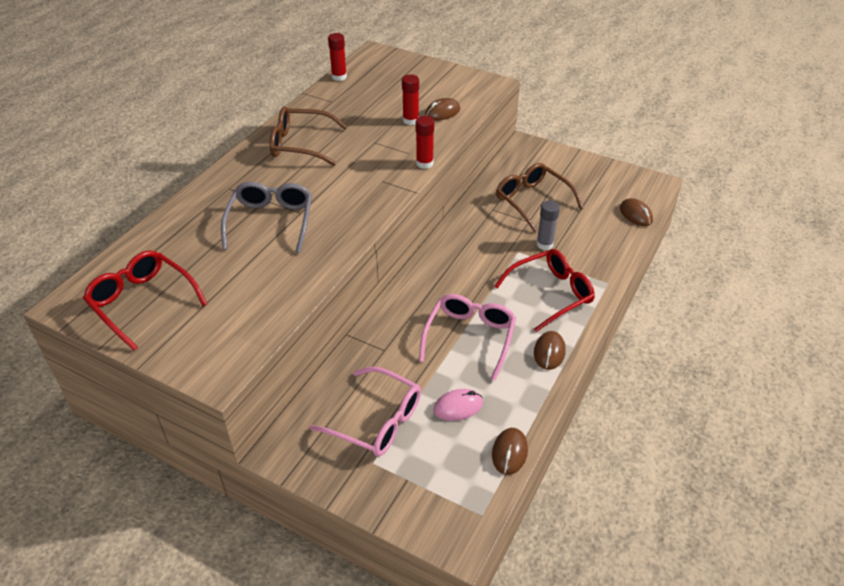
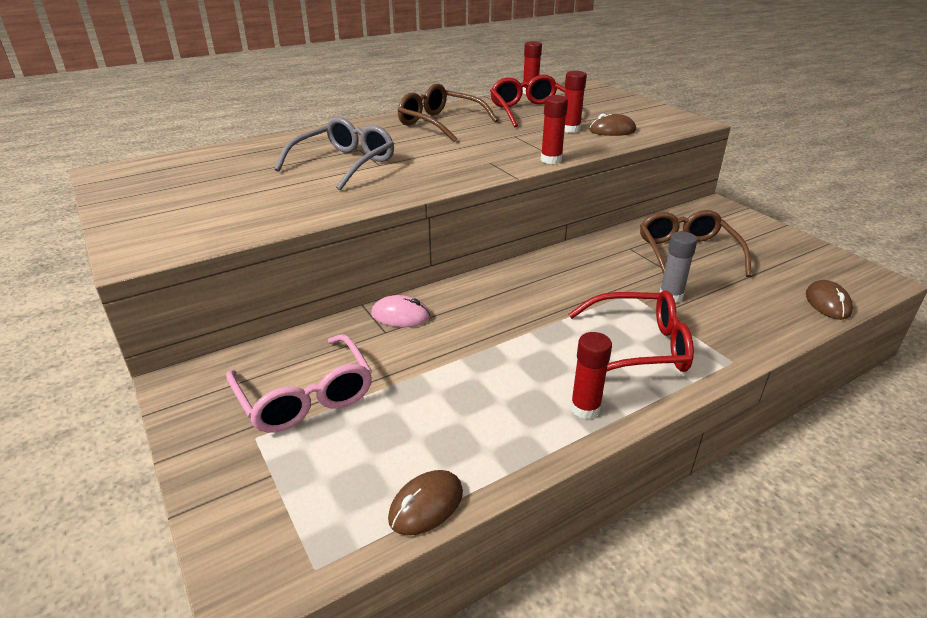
camera: 30 degrees right, 10 degrees down
red glasses [83,250,207,351] -> red glasses moved to [490,75,582,128]
pink glasses [419,294,516,380] -> none
pink mouse [433,389,483,421] -> pink mouse moved to [371,295,430,327]
brown mouse [534,331,566,370] -> red glue stick [570,332,612,419]

